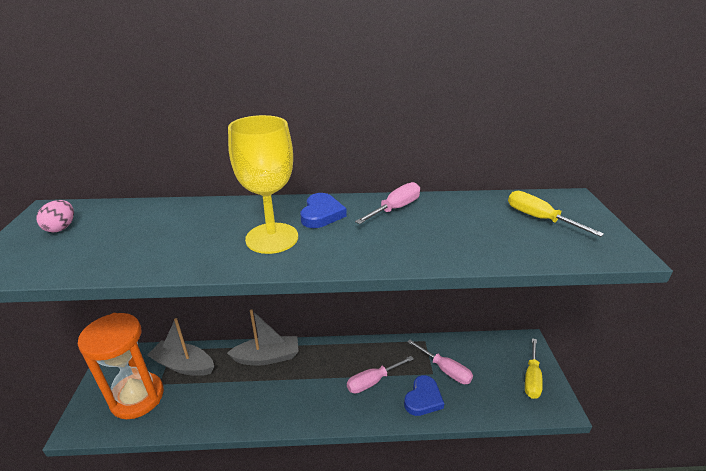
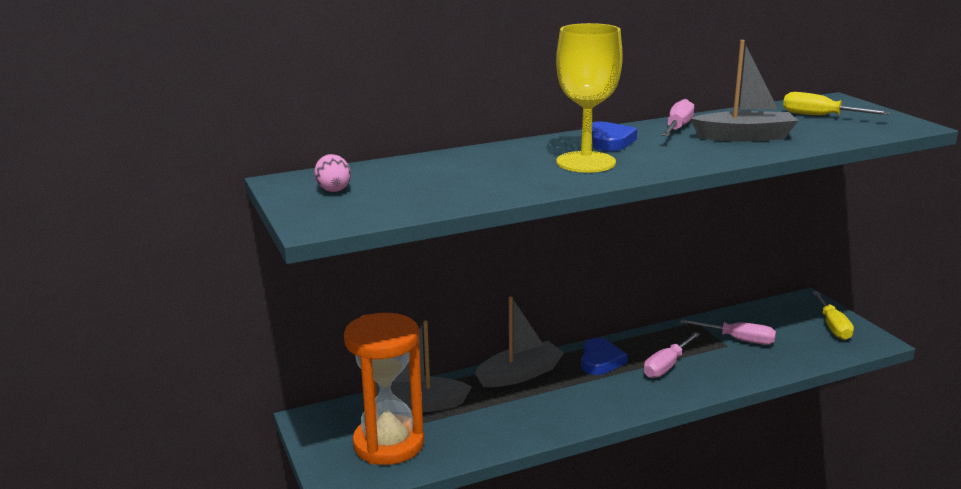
camera: 20 degrees left, 10 degrees down
blue heart [404,375,444,416] -> blue heart moved to [581,338,628,375]
none -> grey boat [690,40,799,142]

